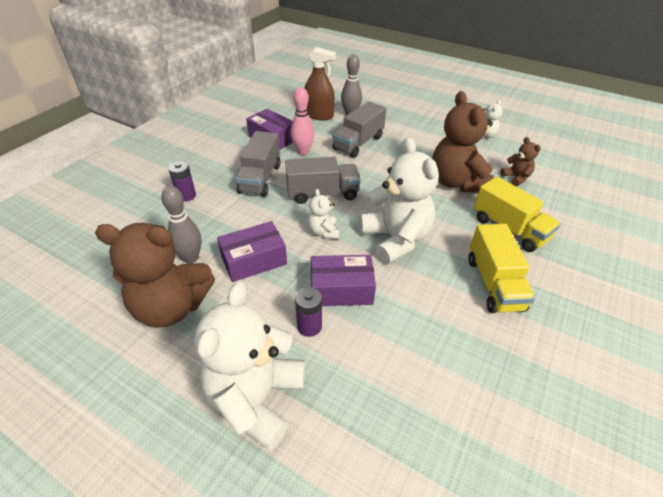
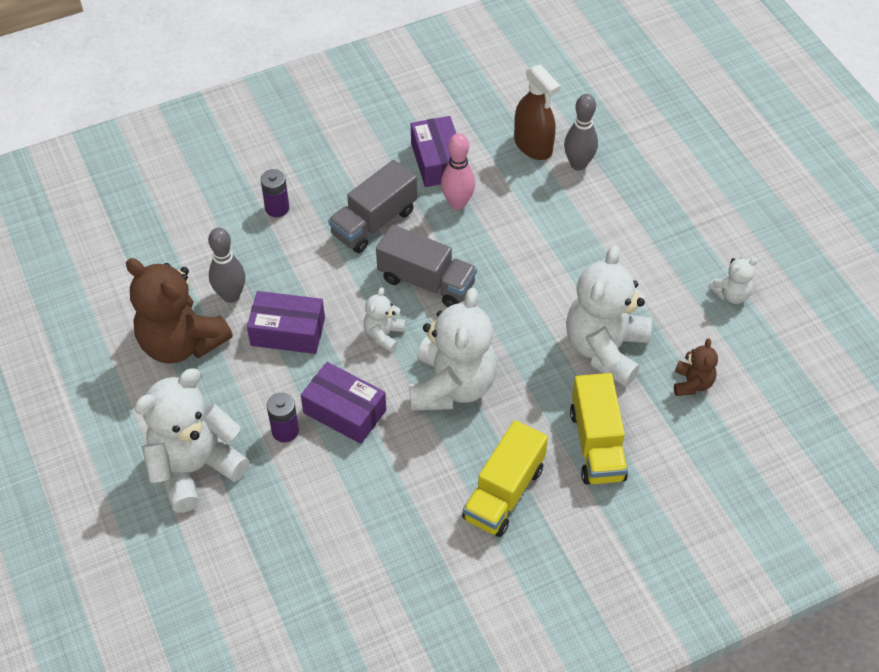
camera: 35 degrees right, 10 degrees up
grey truck [333,101,386,158] -> none
brown teddy bear [432,91,494,193] -> white teddy bear [566,245,652,387]

